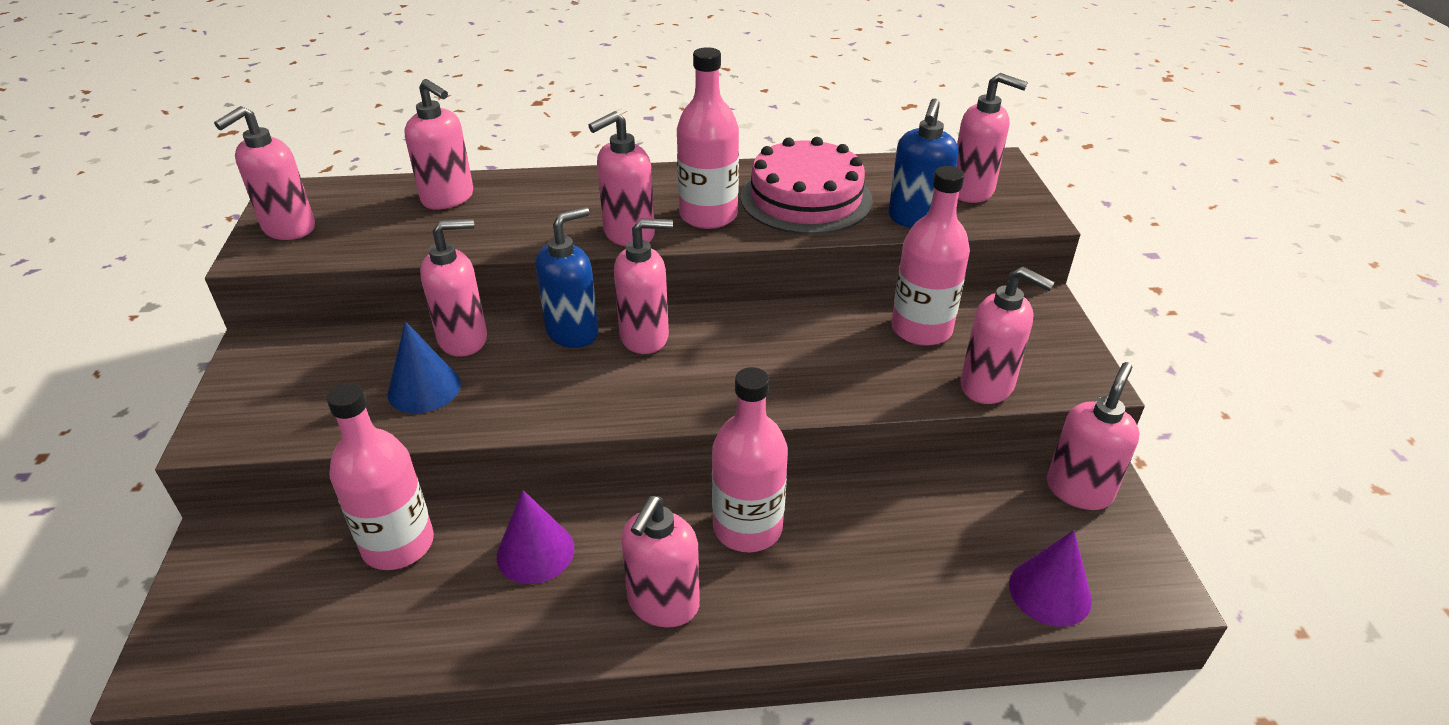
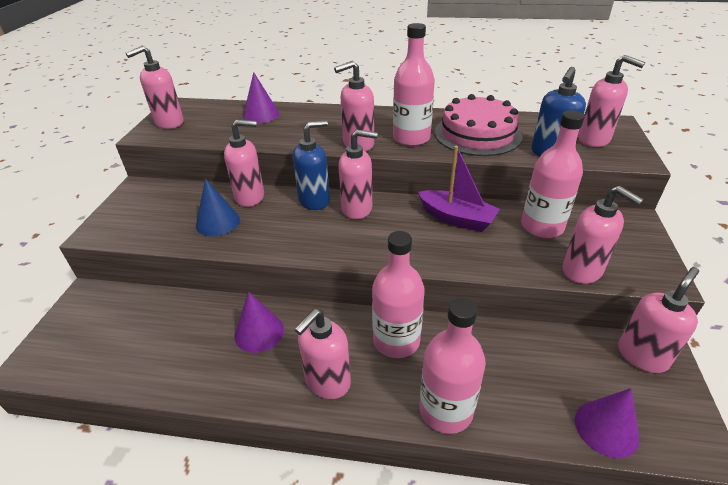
camera: 15 degrees right, 0 degrees up
pink bottle [326,383,434,570] -> pink bottle moved to [419,298,486,434]
pink soap dispenser [405,79,473,209] -> purple cone [243,72,279,123]
none -> purple boat [418,146,500,232]

